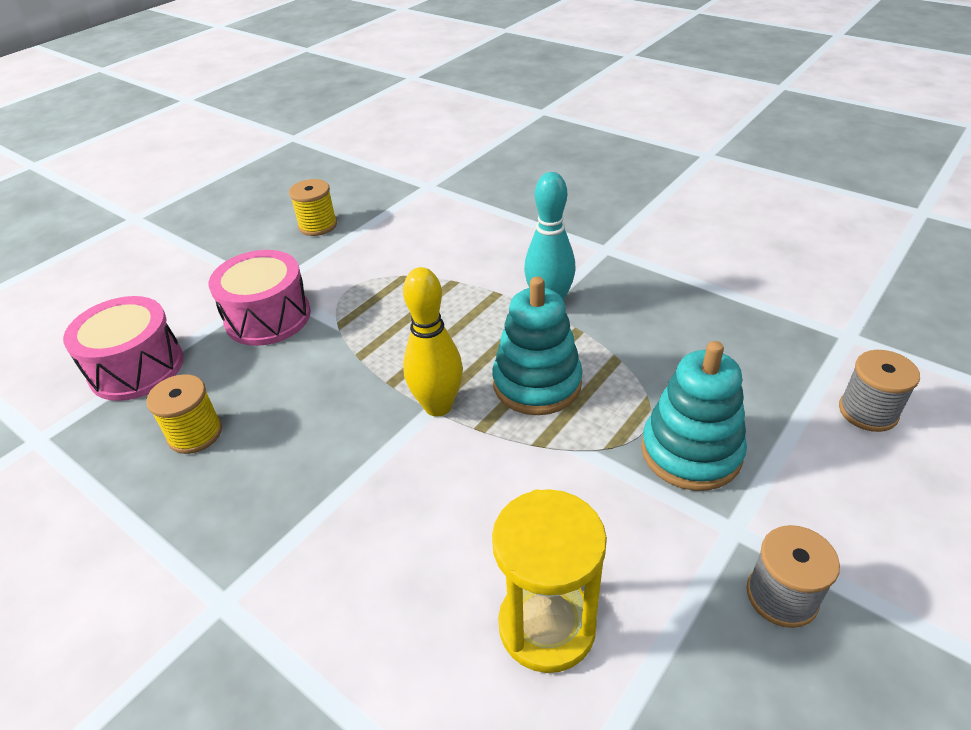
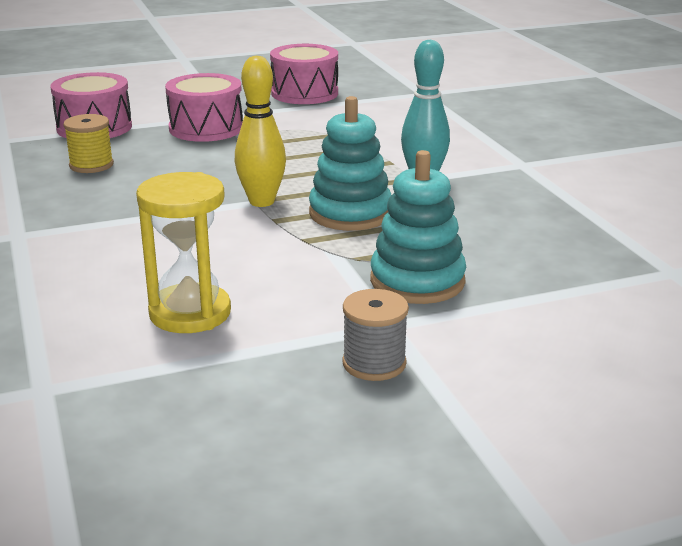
camera: 30 degrees right, 15 degrees down
yellow spool [289,179,337,236] -> pink drum [270,44,338,104]
grey spool [839,350,920,432] -> none

